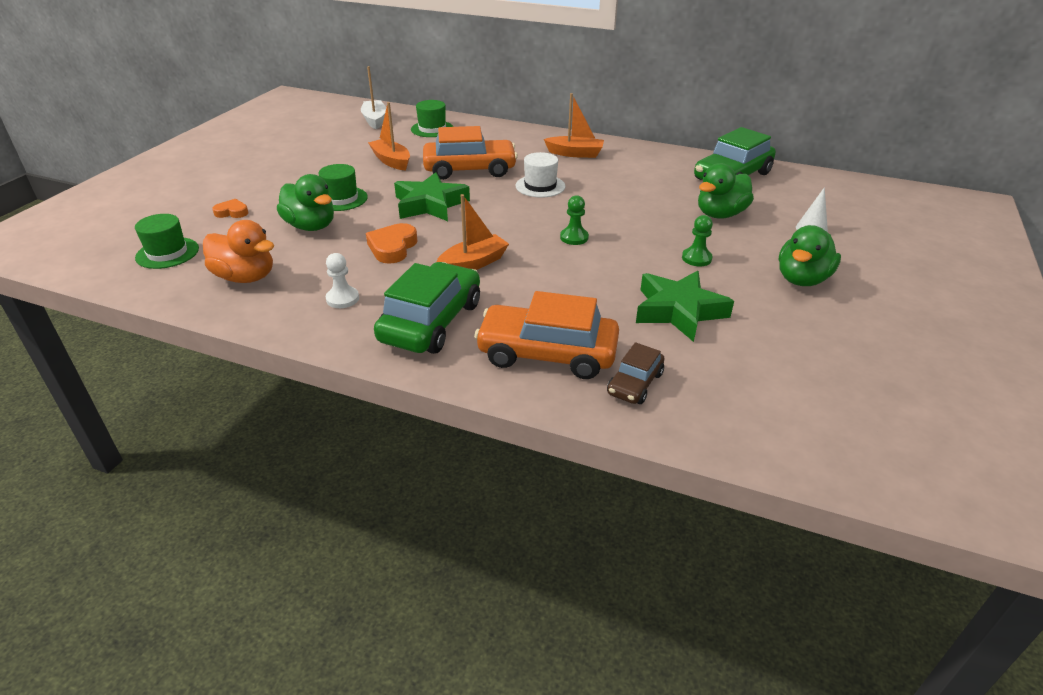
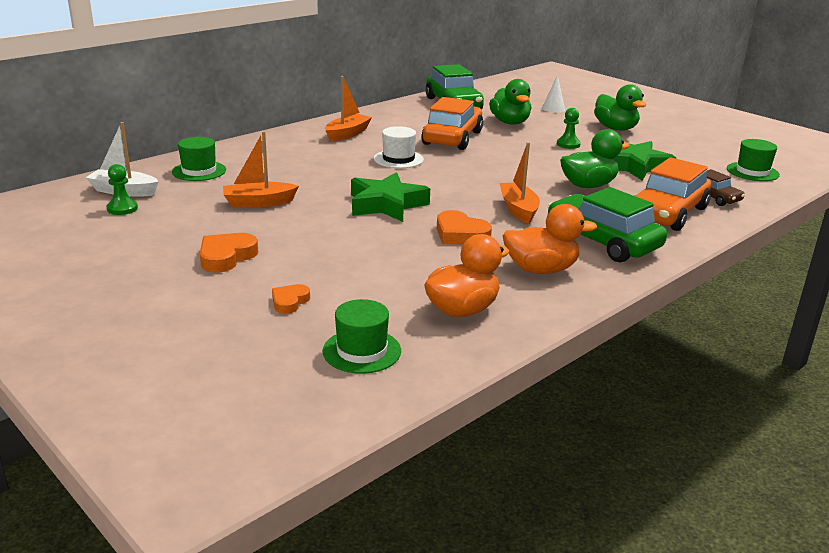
camera: 65 degrees left, 10 degrees down
green duck [277,174,334,231] -> green duck moved to [560,129,630,188]
green hat [318,164,368,211] -> green hat moved to [727,139,780,181]
white pawn [326,253,359,308] -> orange duck [503,204,597,274]
orange car [423,126,518,180] -> orange car moved to [421,97,483,150]
green pawn [560,195,589,245] -> green pawn moved to [107,164,138,215]
none -> orange heart [200,233,258,273]

